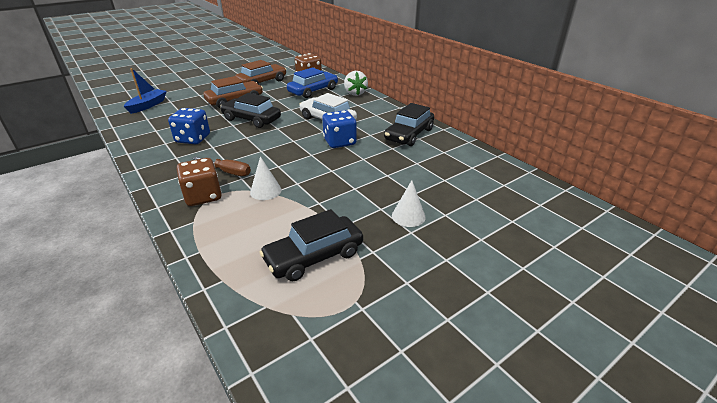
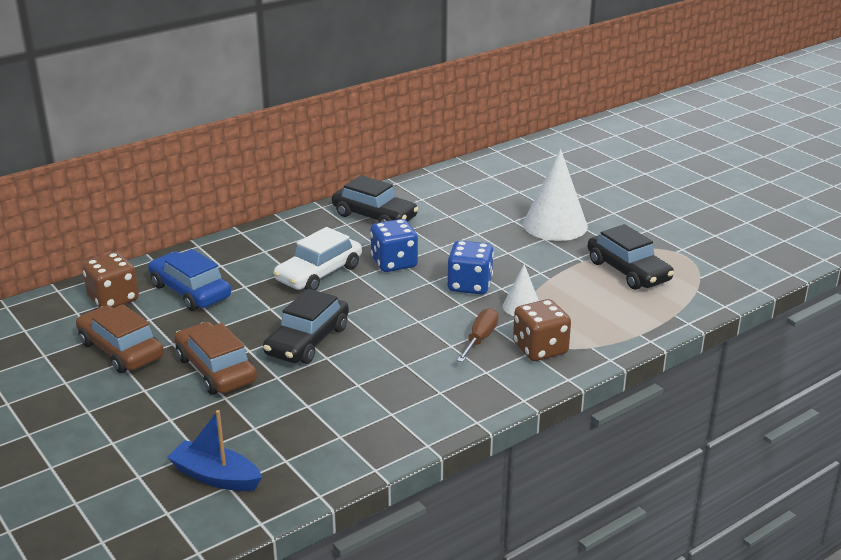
camera: 90 degrees left, 5 degrees down
blue dice [168,108,210,144] -> blue dice moved to [447,241,494,294]
white strawberry [344,71,368,96] -> none
white cone [392,180,426,227] -> white cone [523,149,588,241], size x1.89

